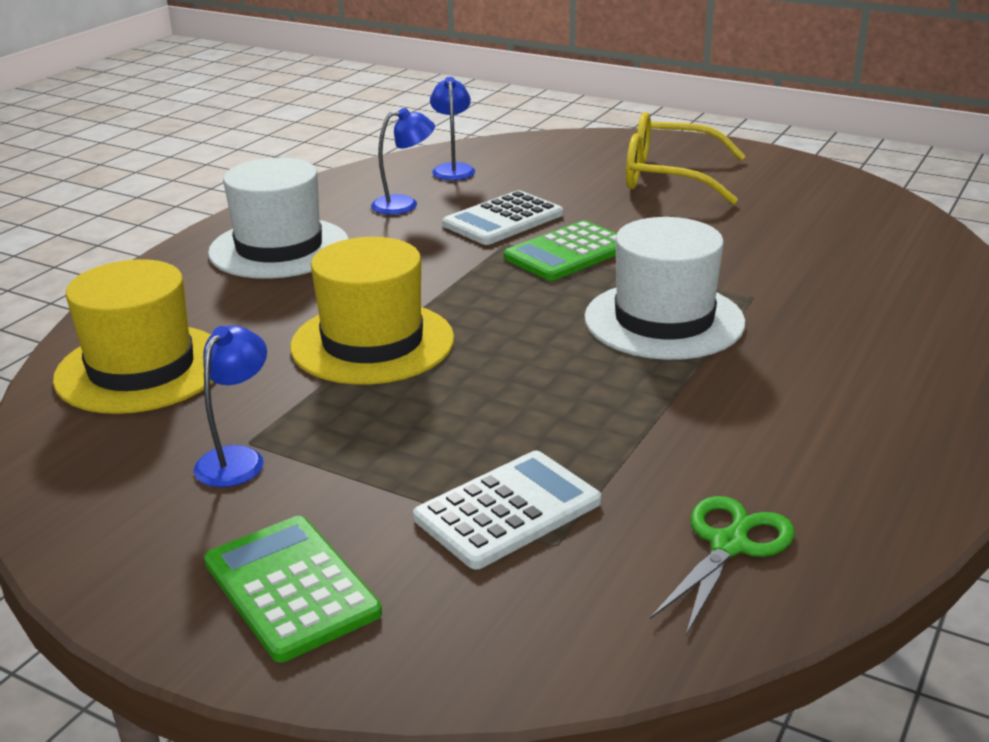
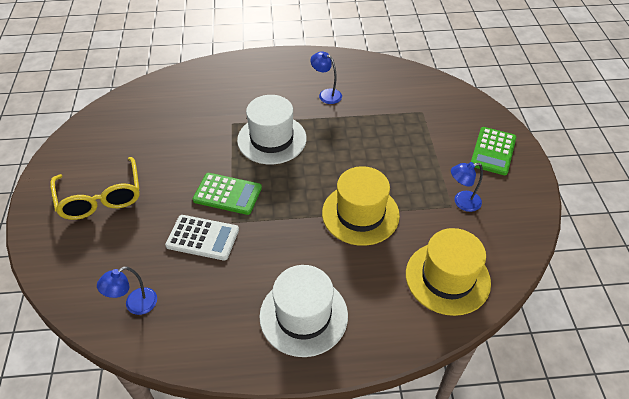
camera: 125 degrees left, 20 degrees up
blue lamp [371,108,435,215] -> blue lamp moved to [310,51,342,104]
white calculator [413,450,601,569] -> none
green scissors [650,496,795,635] -> none

